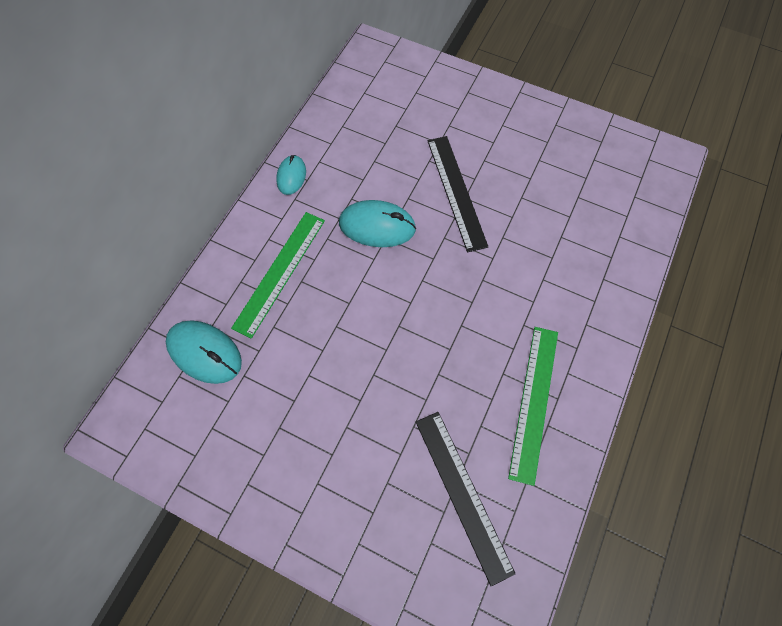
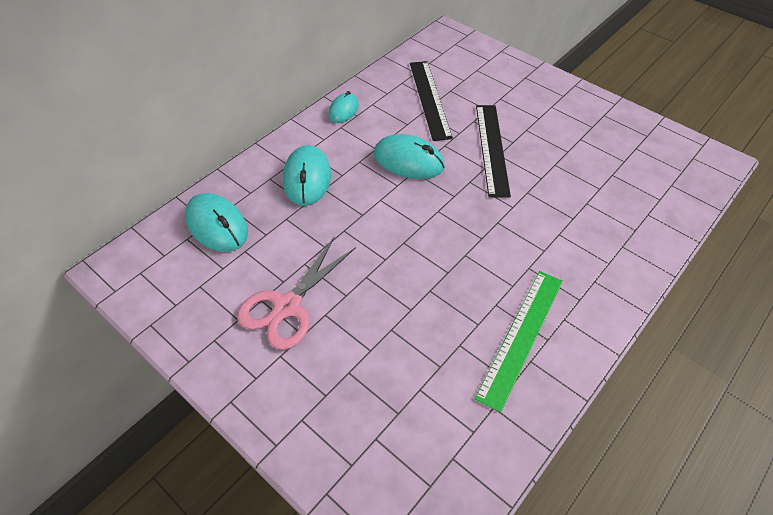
camera: 15 degrees right, 15 degrees down
green ruler [231,212,325,339] -> turquoise mouse [283,145,331,206]
black ruler [416,412,516,587] -> black ruler moved to [410,61,453,141]
none -> pink scissors [237,237,356,350]

